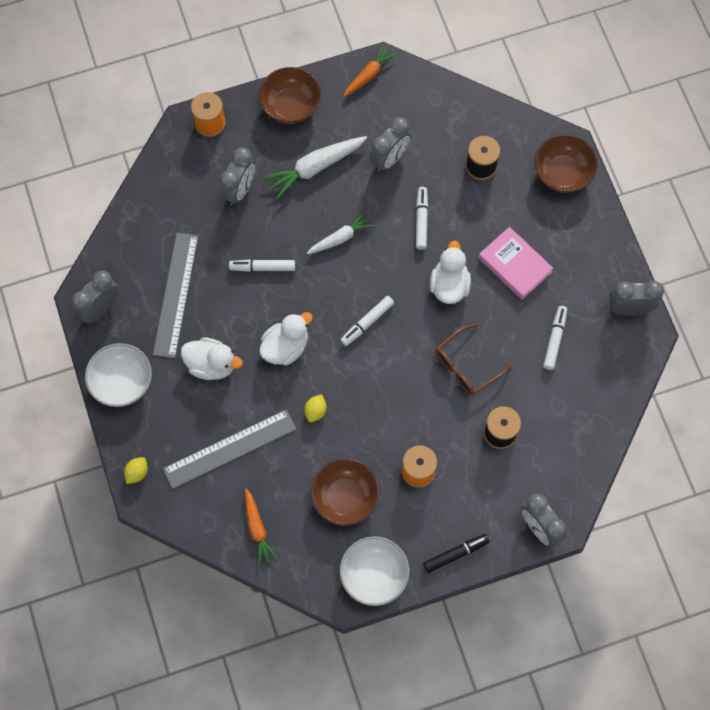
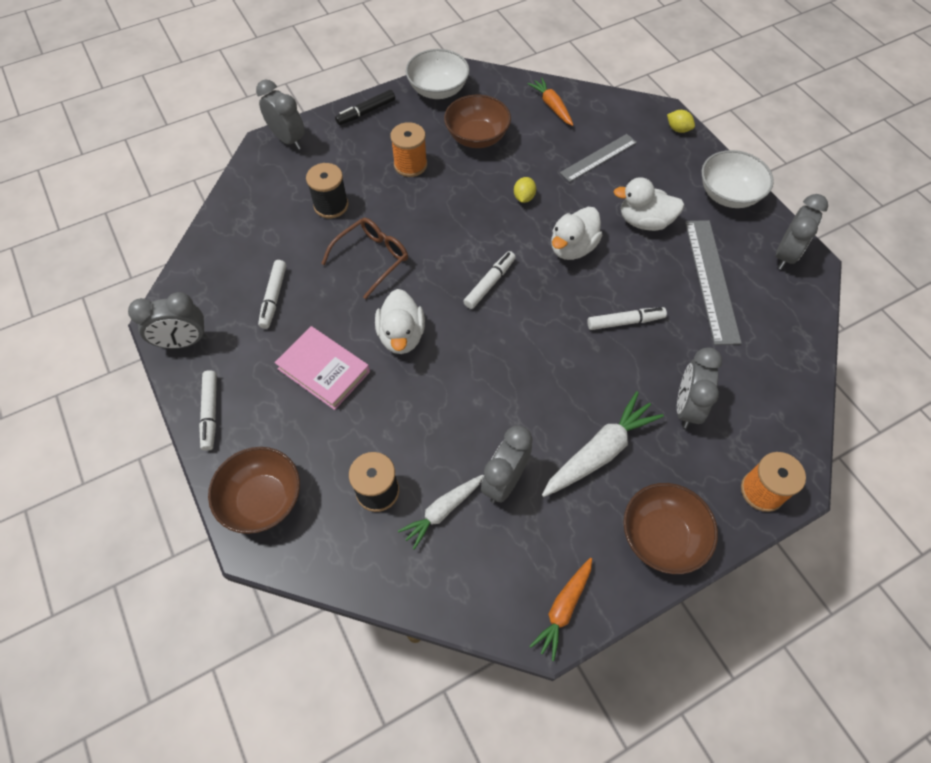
camera: 170 degrees right, 10 degrees down
yellow lemon [124,457,148,484] -> yellow lemon turned 75 degrees counterclockwise [667,110,695,133]
grey ruler [163,409,296,489] -> grey ruler [560,134,637,182], size x0.66
white carrot [307,212,374,254] -> white carrot moved to [398,475,483,550]
white marker [416,187,428,250] -> white marker moved to [199,370,217,451]

